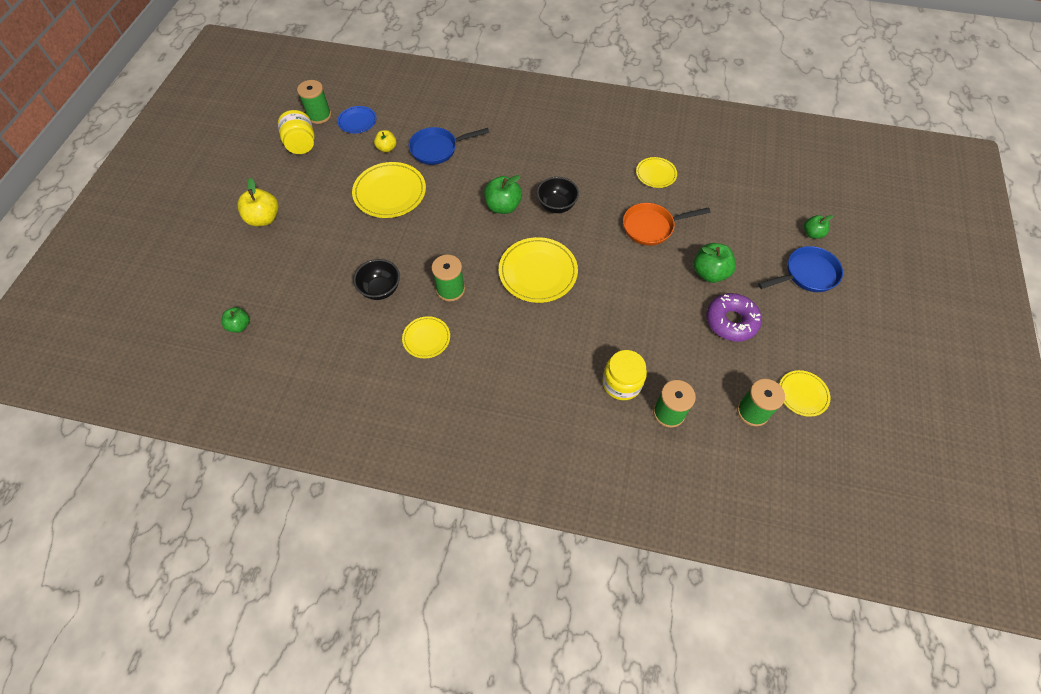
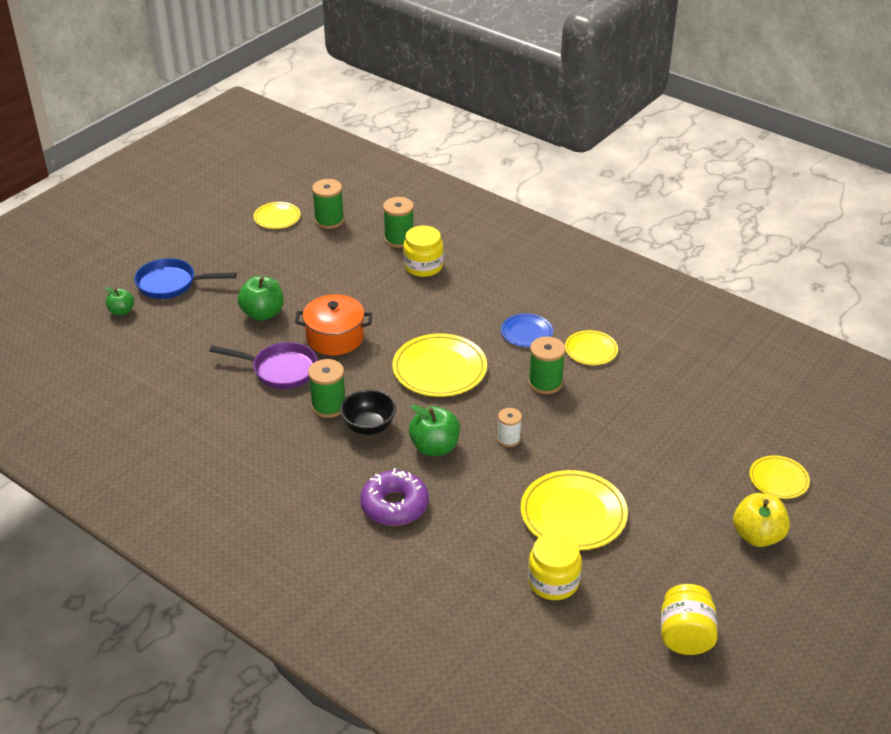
camera: 155 degrees left, 20 degrees down
green apple [222,307,250,332] -> none
green spool [297,80,331,124] -> green spool moved to [308,359,345,418]
blue plate [337,106,376,134] -> blue plate moved to [501,313,553,347]
black bowl [353,259,400,300] -> none
yellow apple [374,130,396,152] -> yellow jar [528,532,582,600]
blue pan [409,127,489,165] -> none
orange pan [623,203,711,246] -> purple pan [209,342,318,389]
yellow plate [636,157,677,188] -> yellow plate moved to [749,455,810,499]
purple donut [706,293,762,342] -> purple donut moved to [360,468,429,526]
none -> orange pot [295,294,372,355]
none -> white spool [497,408,522,447]

